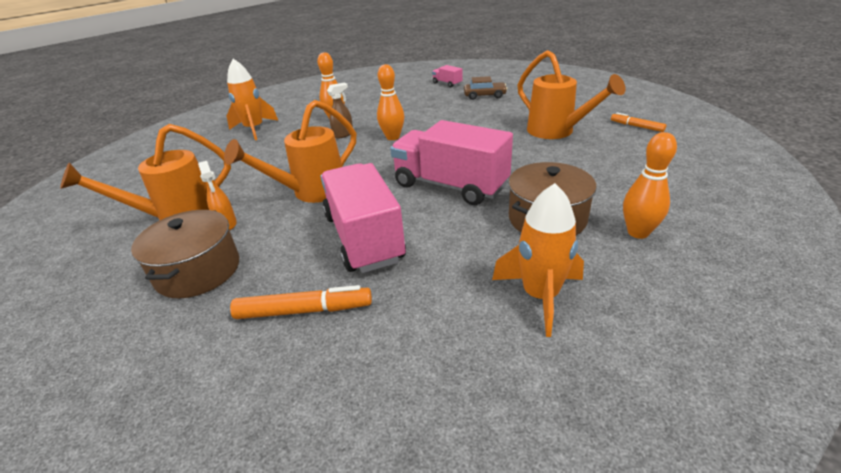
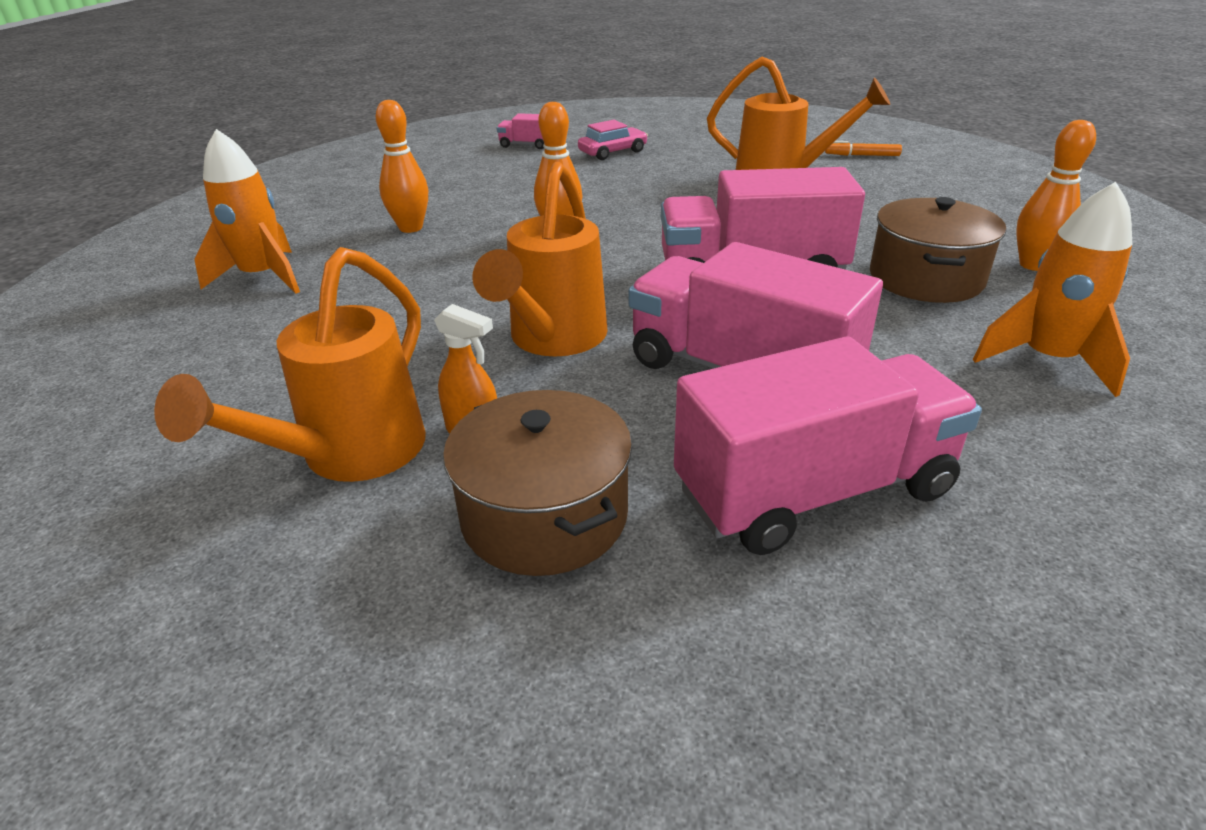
camera: 35 degrees left, 0 degrees up
orange marker [230,285,372,319] -> pink truck [674,336,982,555]
brown spray bottle [327,83,353,139] -> none
brown car [464,76,507,100] -> pink car [578,120,648,160]

